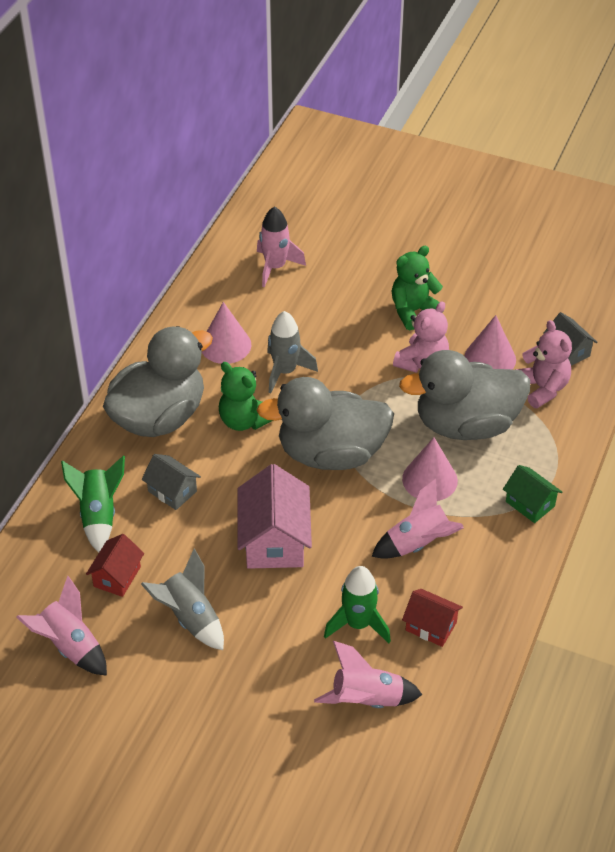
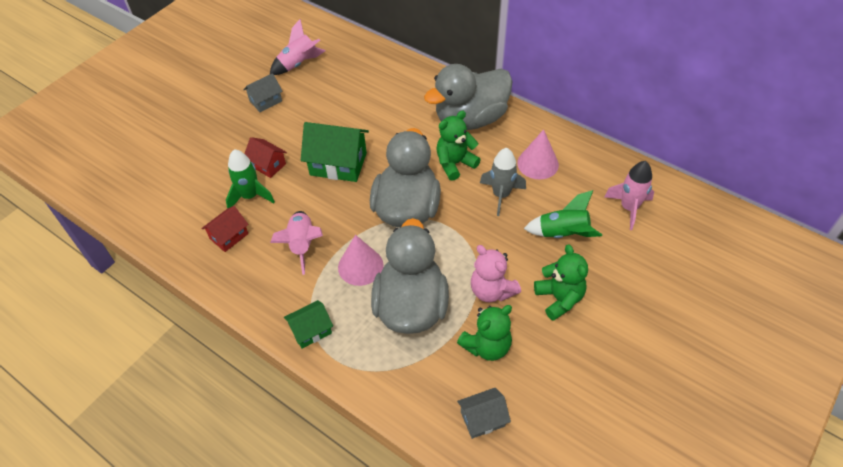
camera: 105 degrees right, 5 degrees up
green rocket [61,456,125,552] -> green rocket moved to [524,190,602,238]
red house [86,534,144,597] -> red house moved to [244,137,287,178]
grey duck [103,326,213,437] -> grey duck turned 90 degrees clockwise [424,64,513,130]
grey rocket [141,549,224,650] -> none
grey house [142,454,201,510] -> grey house moved to [243,73,283,112]
pink house [238,464,312,569] -> green house [301,122,369,182]
pink rocket [314,641,422,708] -> none
pink cone [465,315,516,369] -> green teddy bear [457,305,512,361]
pink teddy bear [515,320,572,408] -> none

